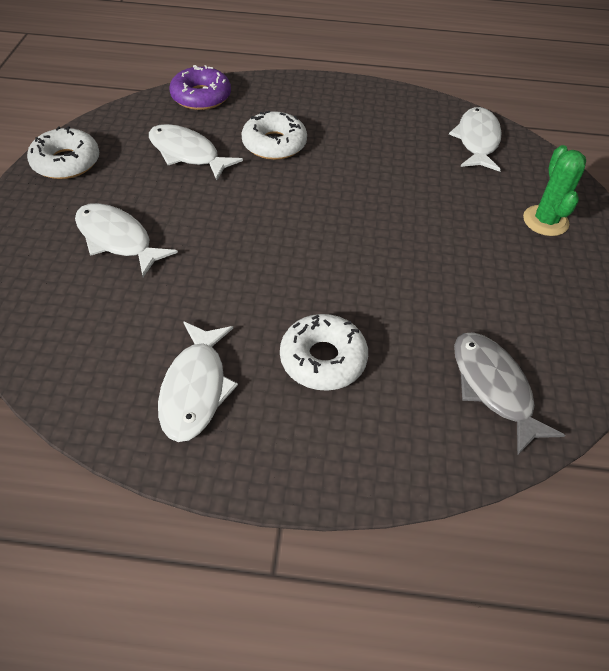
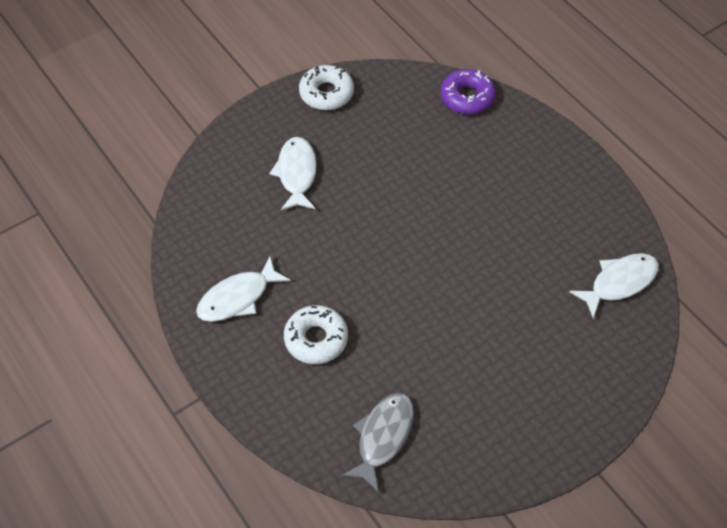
camera: 50 degrees right, 5 degrees up
white fish [149,124,243,180] -> none
white donut [241,111,307,160] -> none
green cactus [523,145,586,236] -> none

